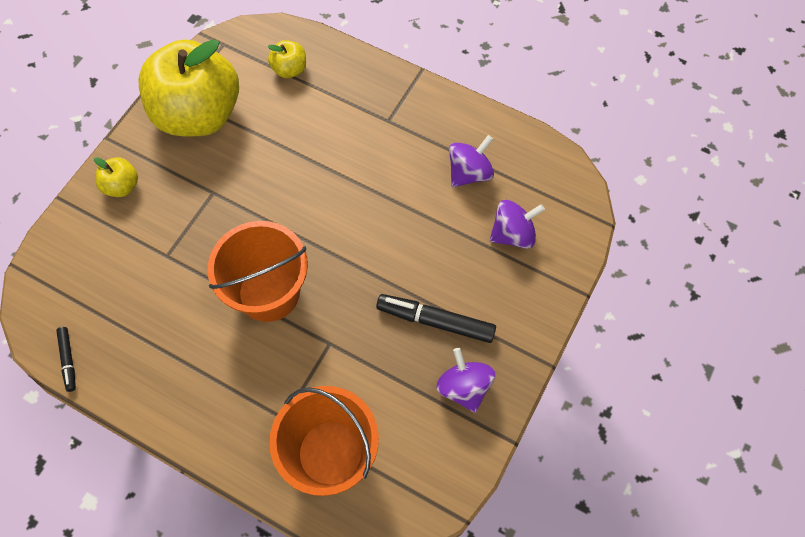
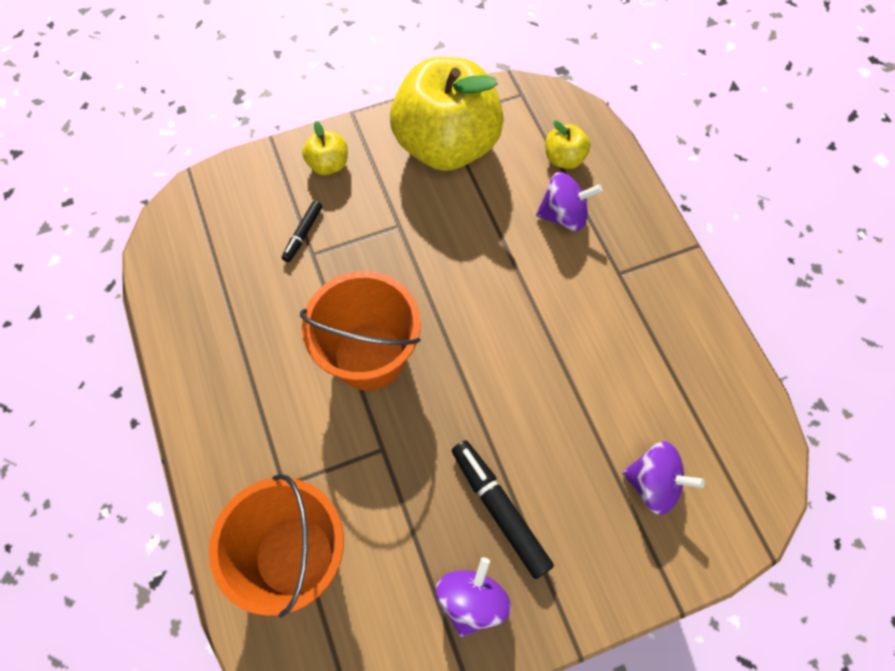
camera: 40 degrees right, 0 degrees up
black marker [56,327,76,392] -> black marker moved to [282,201,322,262]
purple spinning top [449,135,494,187] -> purple spinning top moved to [536,172,602,231]

